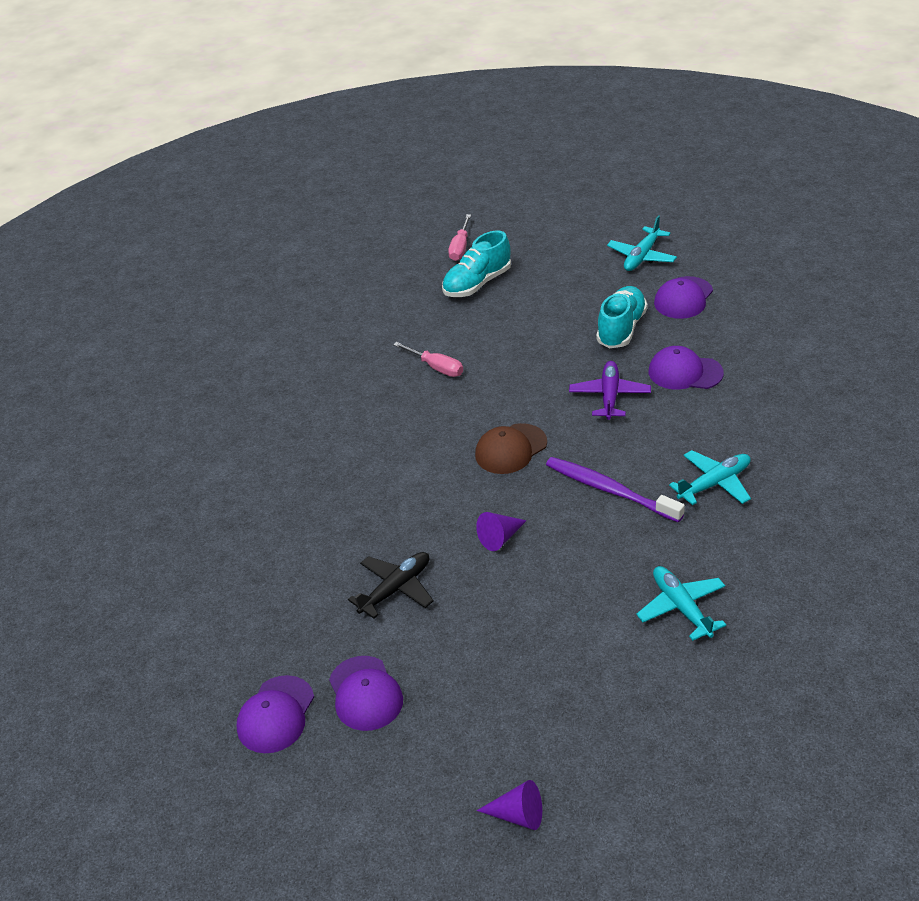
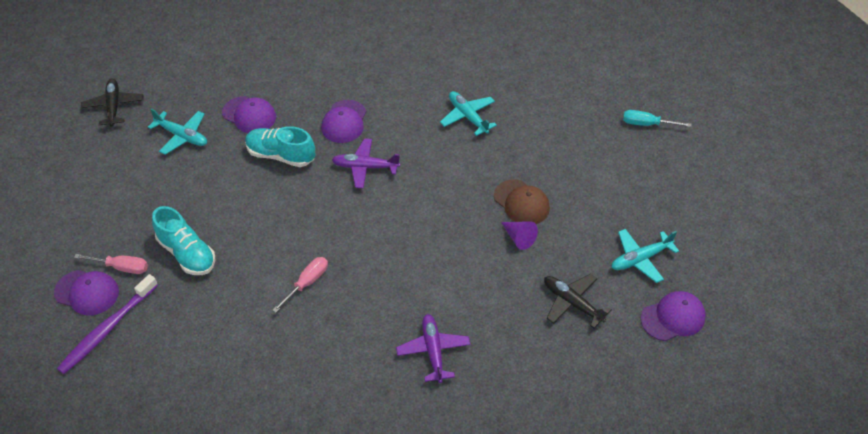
camera: 95 degrees left, 10 degrees up
purple cap [237,675,314,753] -> purple cap moved to [54,270,119,315]
brown cap [475,423,547,474] -> brown cap moved to [494,179,550,224]
purple cone [477,780,542,830] -> none
purple toothbrush [546,457,685,523] -> purple toothbrush moved to [57,274,158,374]
turquoise plane [636,566,726,641] -> turquoise plane moved to [611,229,679,283]
none -> black plane [81,79,144,127]
none -> purple plane [396,314,471,383]
none -> turquoise screwdriver [623,110,692,127]

